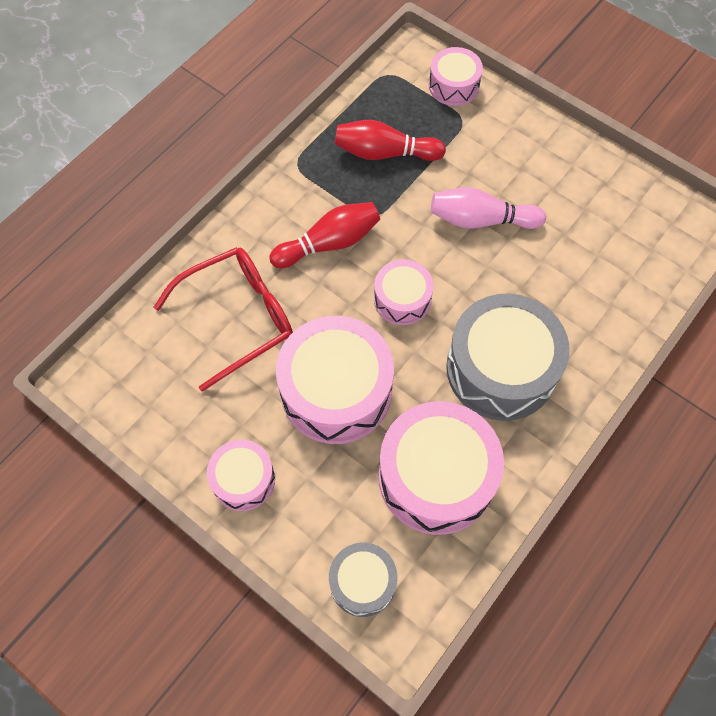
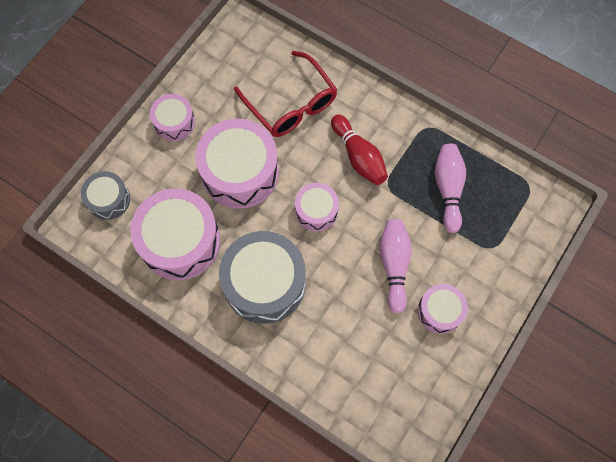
camera: 85 degrees right, 5 degrees up
red bowling pin [335,120,446,161] -> pink bowling pin [434,144,466,233]
pink drum [429,47,483,106] -> pink drum moved to [418,284,468,334]

